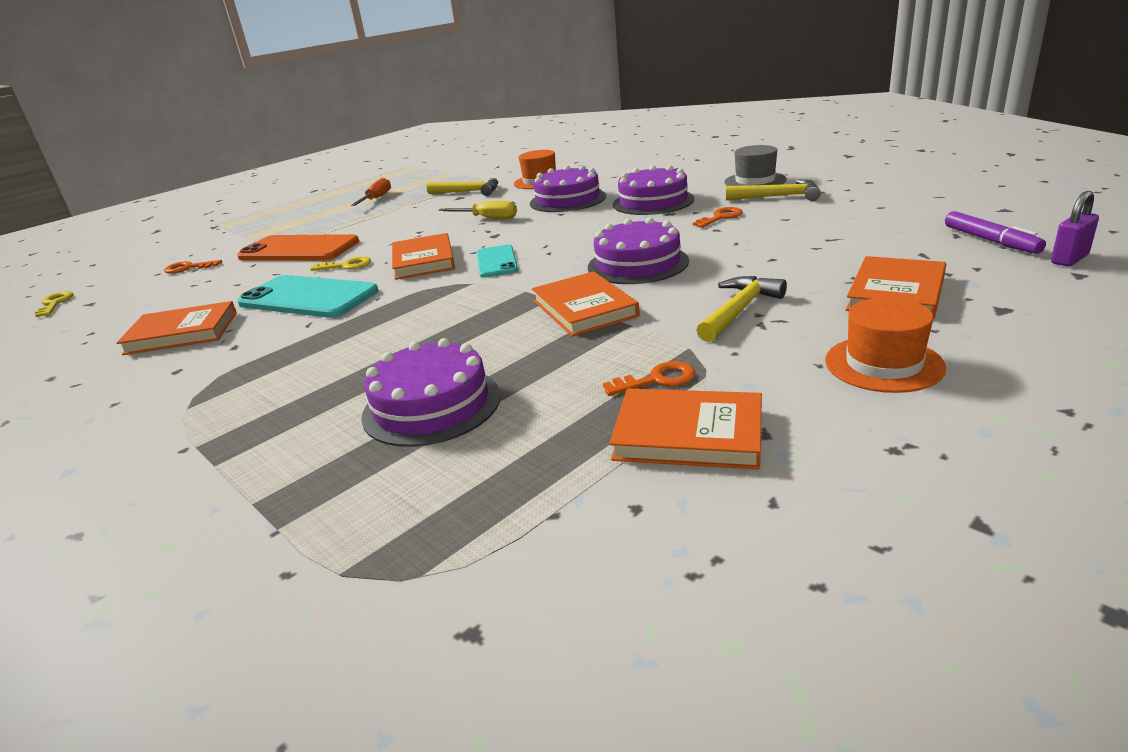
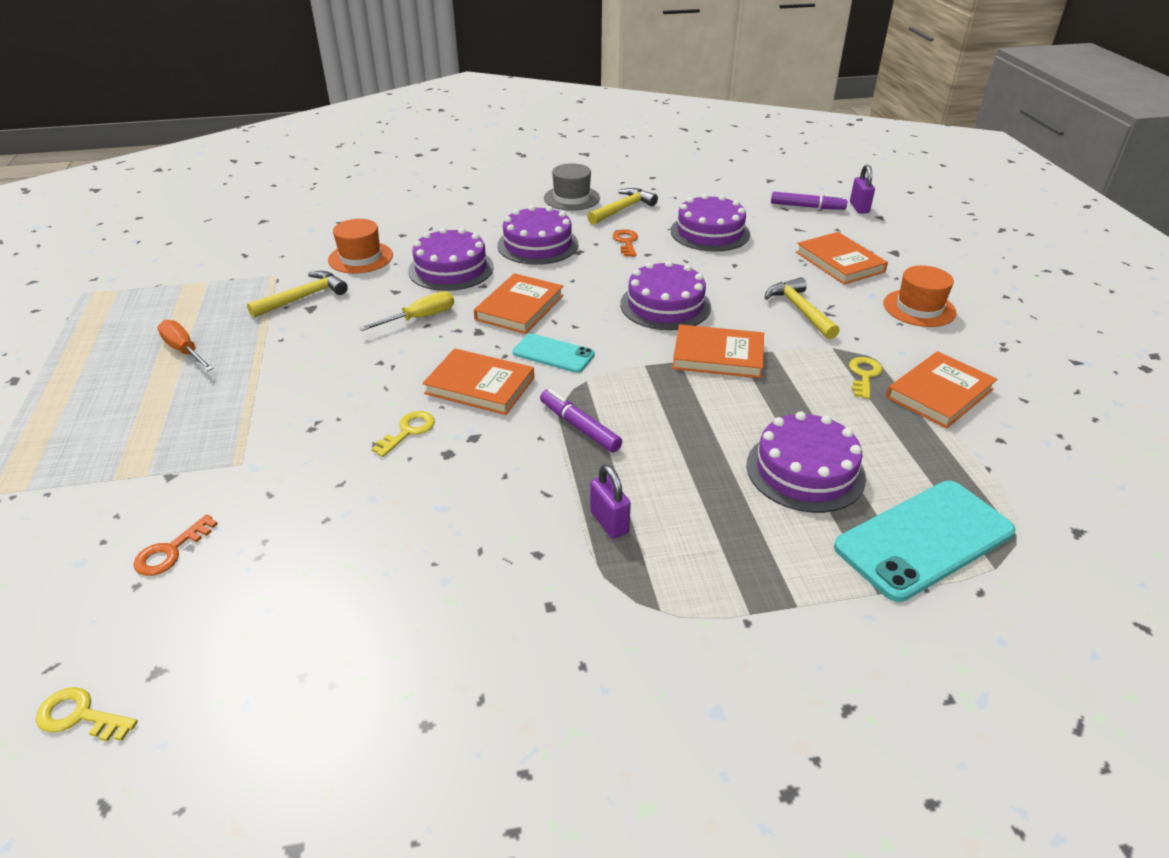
camera: 60 degrees left, 10 degrees up
orange book [117,301,237,355] -> orange book moved to [474,273,564,334]
orange phone [237,234,359,261] -> none
turquoise phone [237,275,378,318] -> turquoise phone moved to [834,481,1016,602]
orange key [603,361,695,396] -> yellow key [849,357,882,399]
none -> purple marker [540,389,622,452]
none -> purple padlock [590,464,631,539]
none -> purple cake [671,194,750,252]

